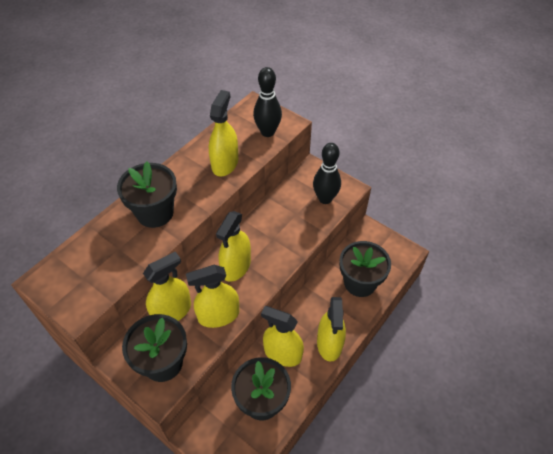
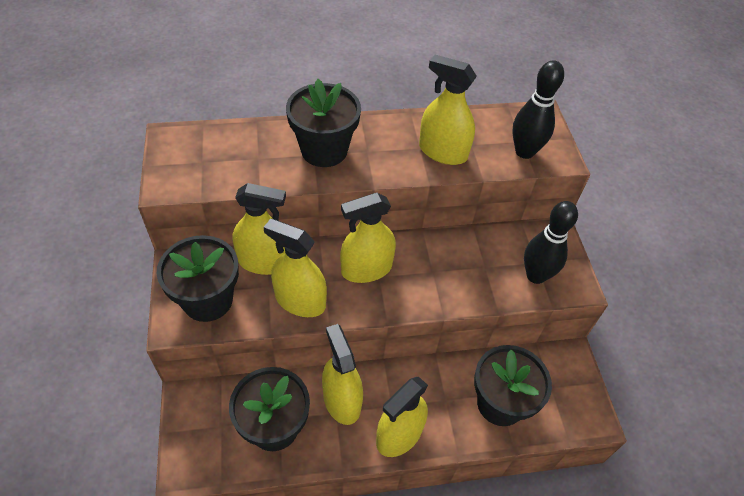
camera: 40 degrees right, 0 degrees up
yellow spray bottle [209,90,238,177] -> yellow spray bottle turned 120 degrees counterclockwise [419,55,477,165]

